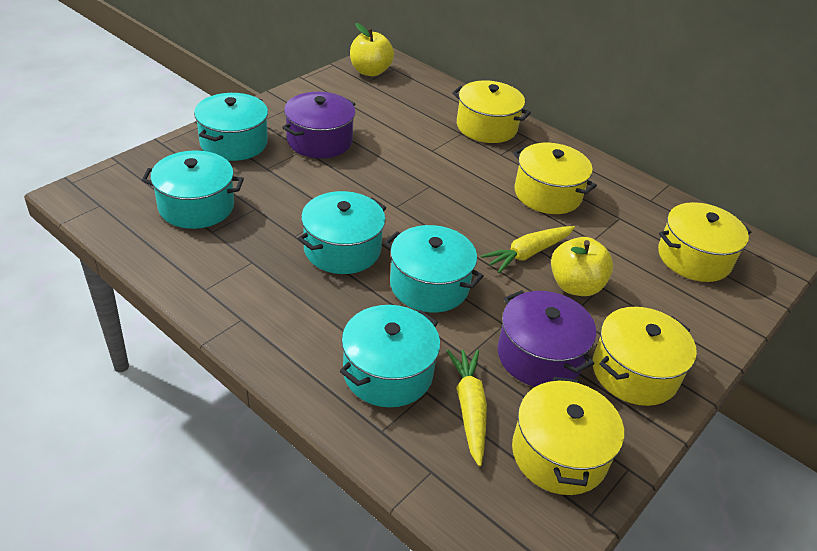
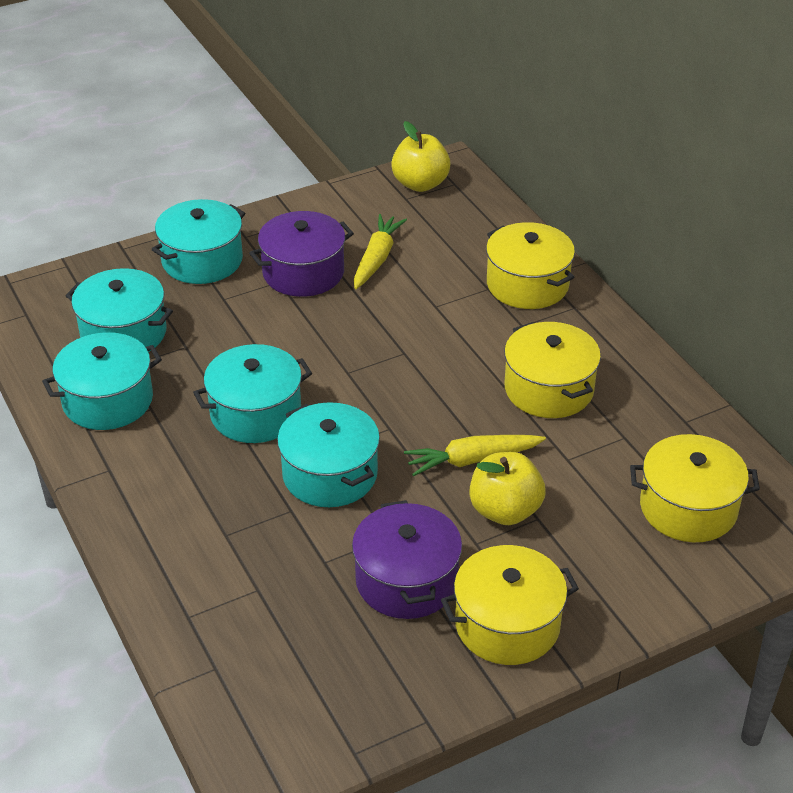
camera: 25 degrees right, 0 degrees up
turquoise pot [340,305,440,407] -> turquoise pot moved to [42,332,162,430]
yellow carrot [447,350,487,467] -> yellow carrot moved to [354,214,407,289]
yellow pot [512,377,624,495] -> none

